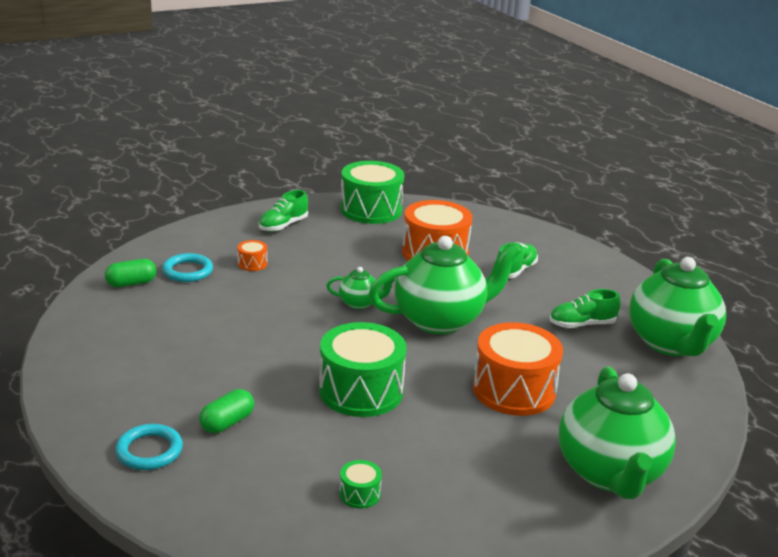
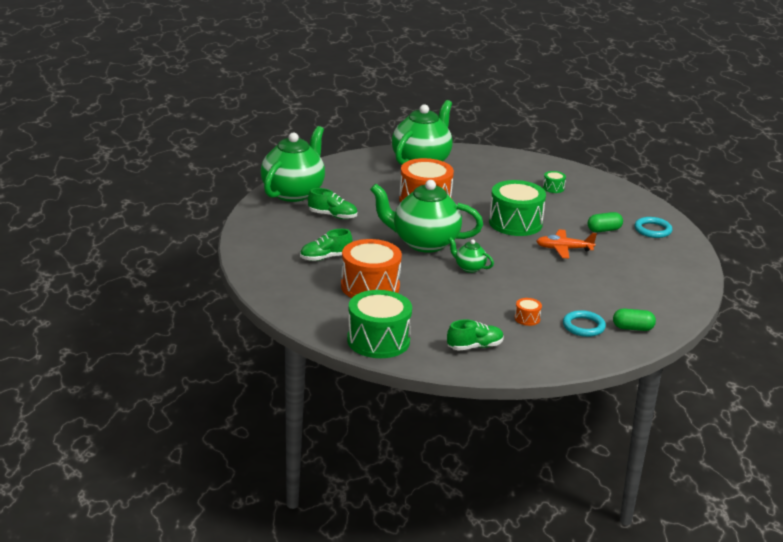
camera: 150 degrees left, 0 degrees up
none -> orange plane [536,230,597,258]

